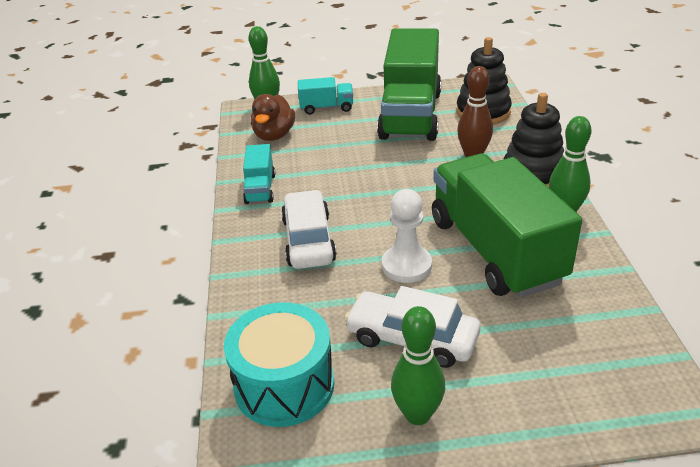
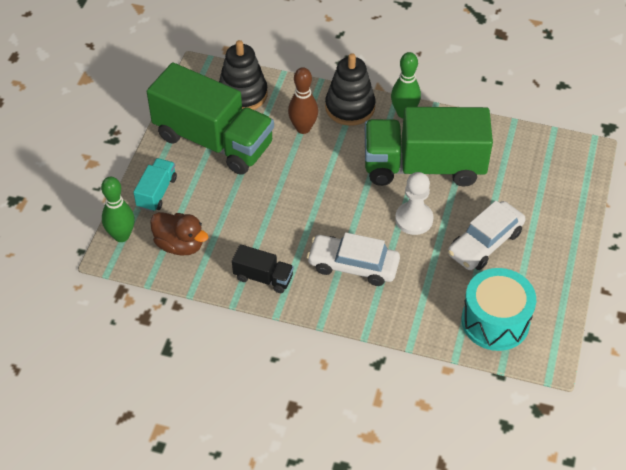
camera: 70 degrees left, 15 degrees up
turquoise truck [243,144,275,204] -> black truck [232,244,294,293]
green bowling pin [391,306,445,425] -> none

